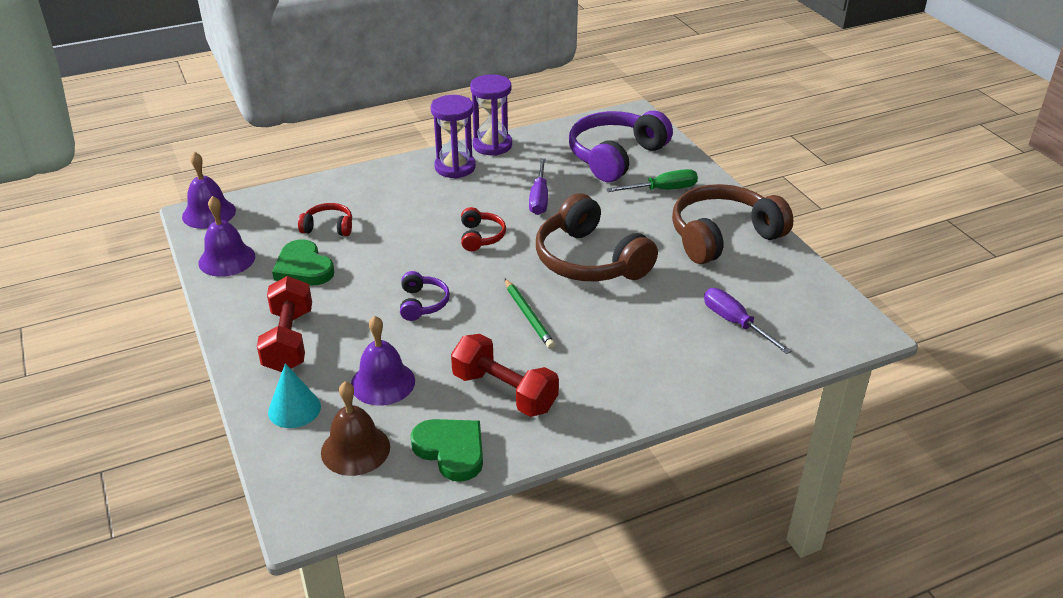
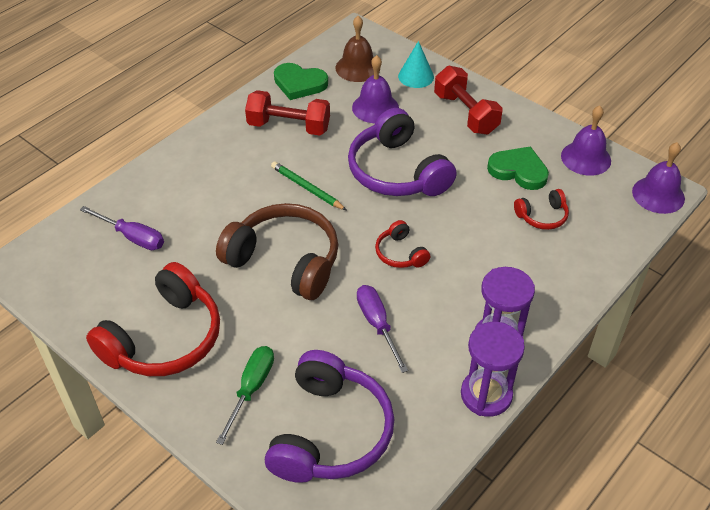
camera: 155 degrees right, 10 degrees up
purple headphones [400,271,450,321] -> purple headphones [348,108,457,196], size x2.11
green screwdriver [606,169,698,192] -> green screwdriver turned 150 degrees clockwise [216,346,274,445]
brown headphones [672,184,793,264] -> red headphones [86,262,220,376]

